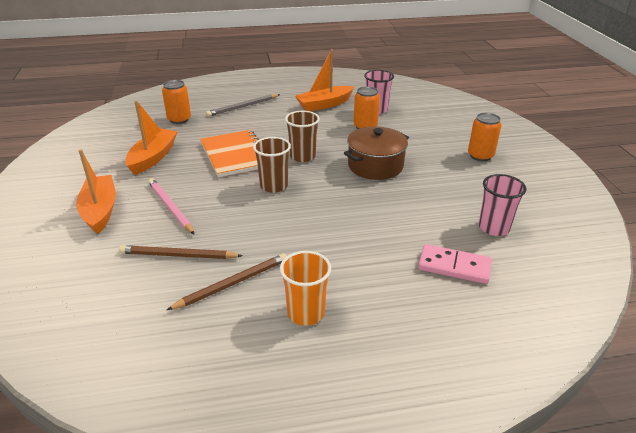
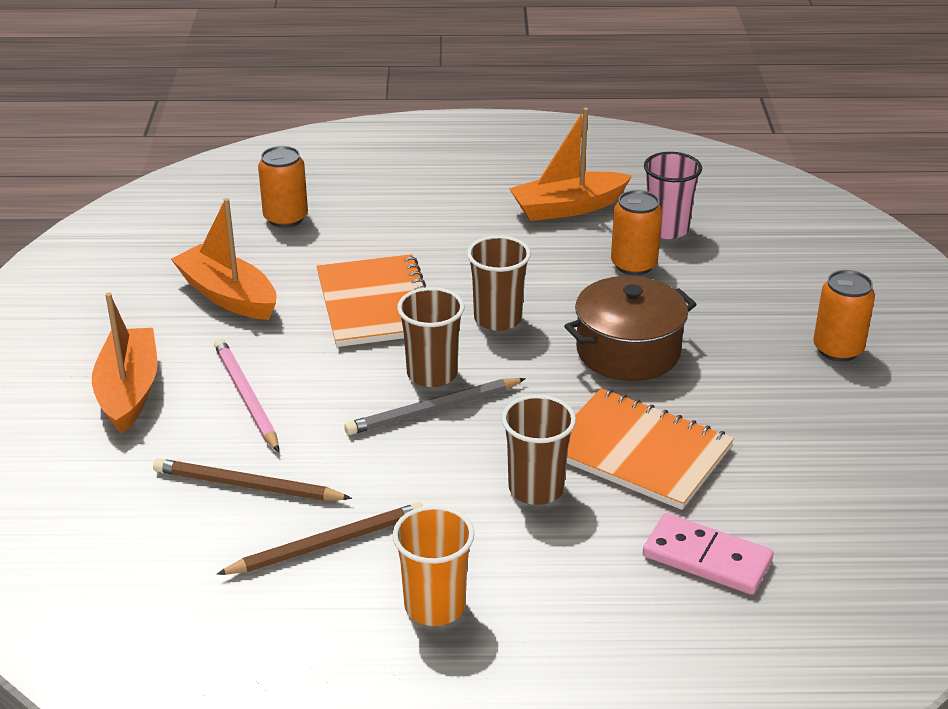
camera: 10 degrees right, 0 degrees up
orange boat [125,100,178,175] -> orange boat turned 75 degrees counterclockwise [171,198,276,320]
grey pencil [206,94,280,117] -> grey pencil moved to [344,378,526,435]
pink cup [479,174,527,236] -> none
none -> brown cup [501,395,576,505]
none -> orange notebook [567,388,734,510]

